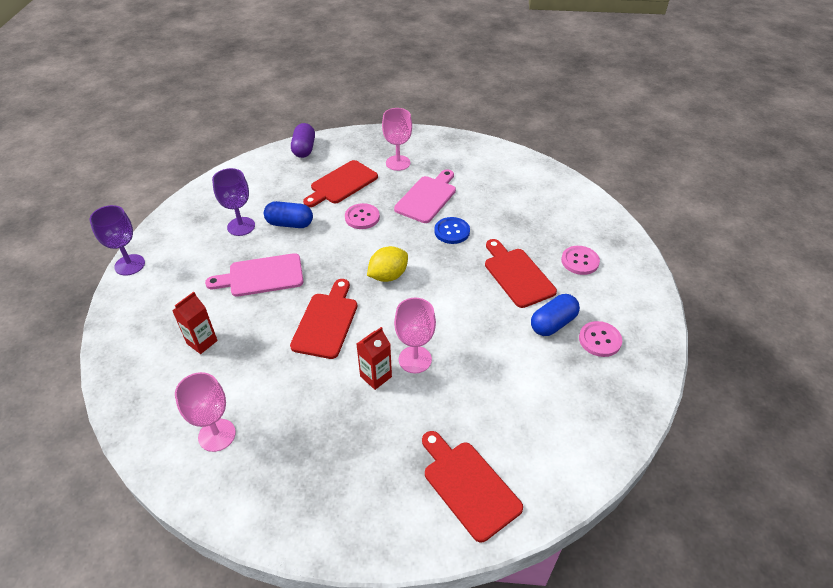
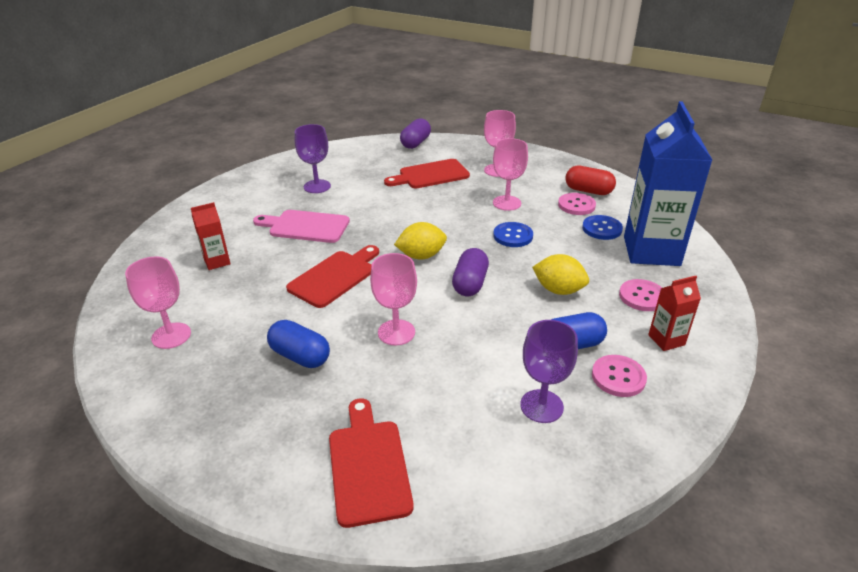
camera: 25 degrees right, 10 degrees down
purple goblet [90,205,145,276] -> purple goblet moved to [520,320,578,423]
blue capsule [264,201,313,228] -> blue capsule moved to [267,320,330,368]
pink button [345,203,380,229] -> pink button moved to [558,193,596,215]
red carton [357,327,392,390] -> red carton moved to [648,276,701,351]
pink cutting board [394,169,456,223] -> pink goblet [493,138,528,211]
red cutting board [485,239,557,308] -> yellow lemon [532,254,589,295]
none -> purple capsule [452,248,489,296]
none -> red capsule [565,166,616,195]
none -> blue button [582,215,623,240]
none -> blue carton [624,101,712,266]

